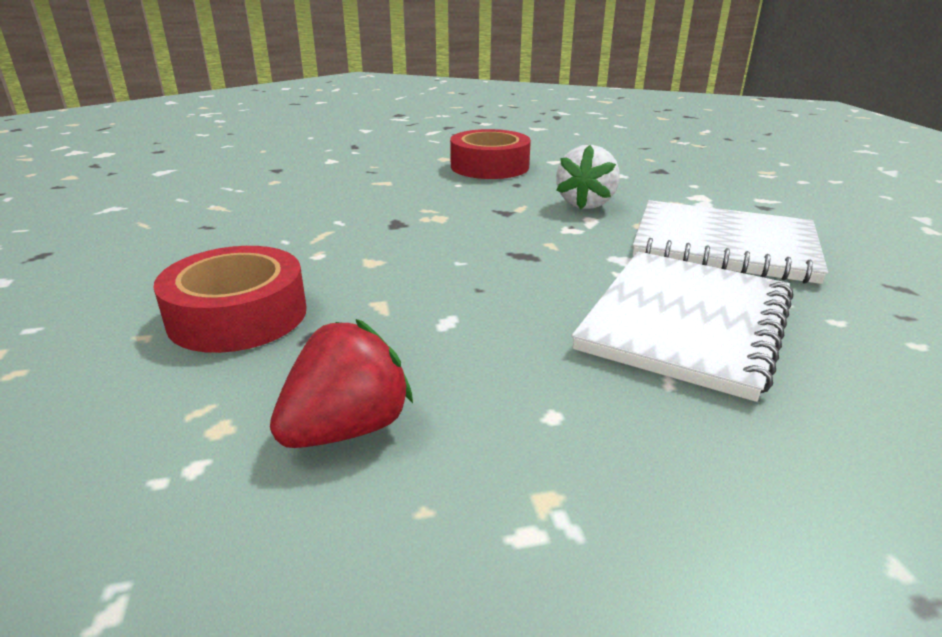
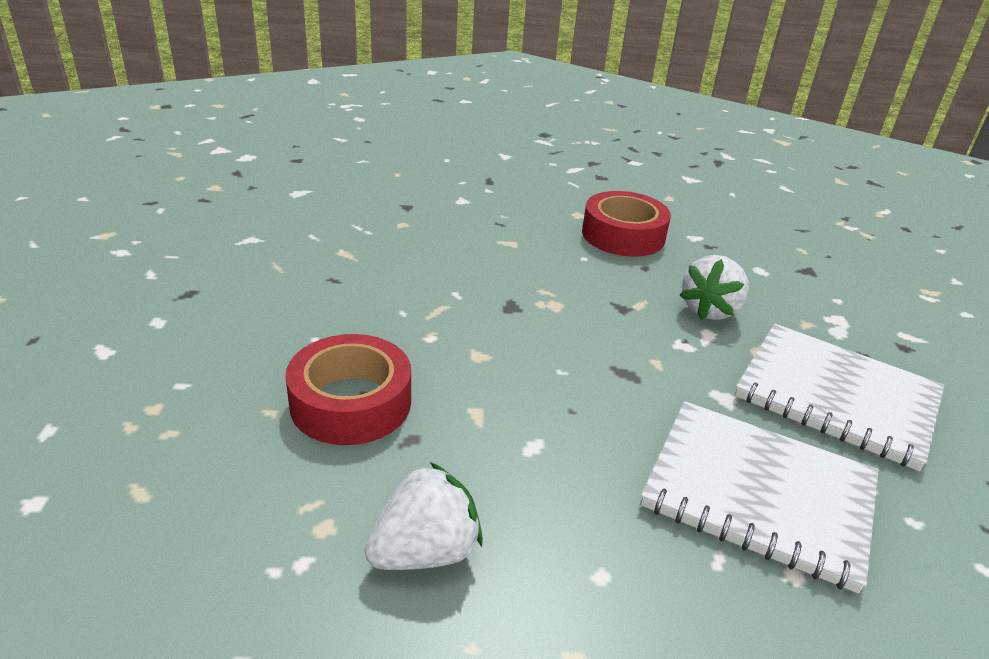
camera: 10 degrees right, 5 degrees up
red strawberry [270,319,413,448] -> white strawberry [364,462,483,570]
white notebook [572,251,793,402] -> white notebook turned 75 degrees clockwise [641,401,879,593]

